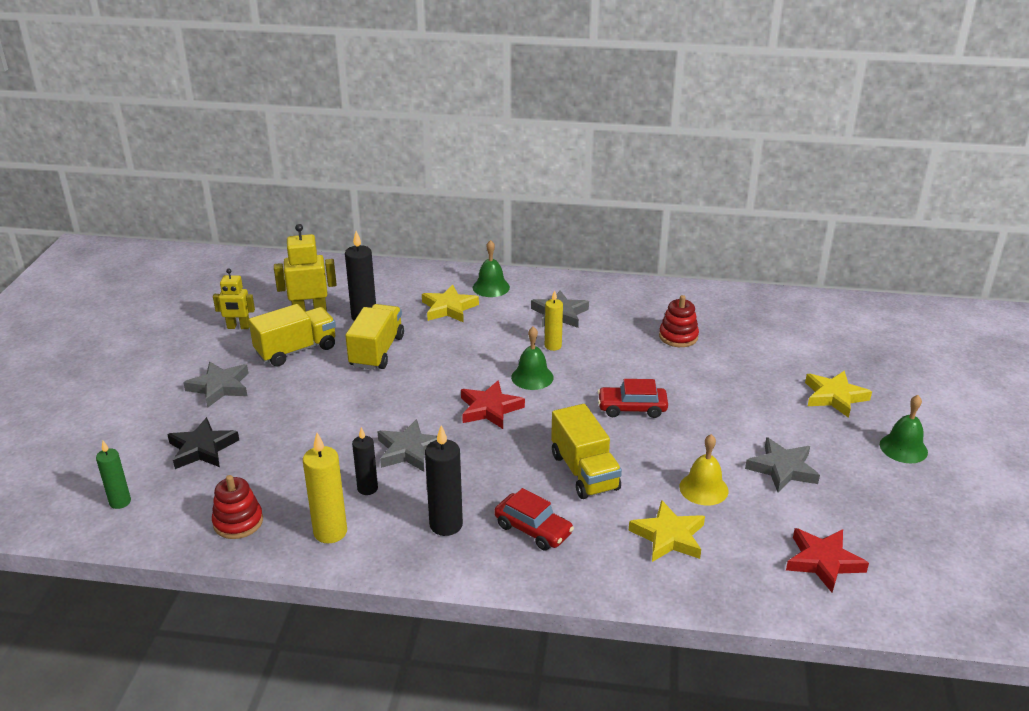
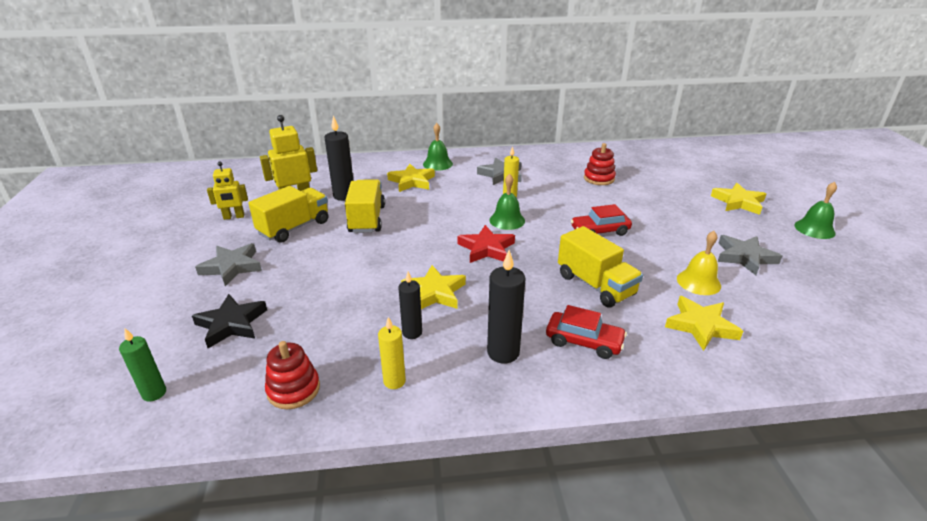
camera: 15 degrees left, 0 degrees up
yellow candle [303,433,347,543] -> yellow candle [378,317,406,389], size x0.65
grey star [377,419,437,472] -> yellow star [401,265,466,309]
red star [786,528,869,593] -> none

